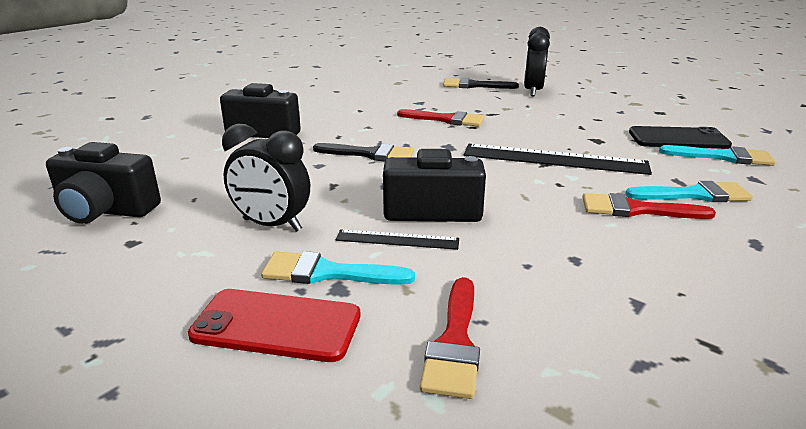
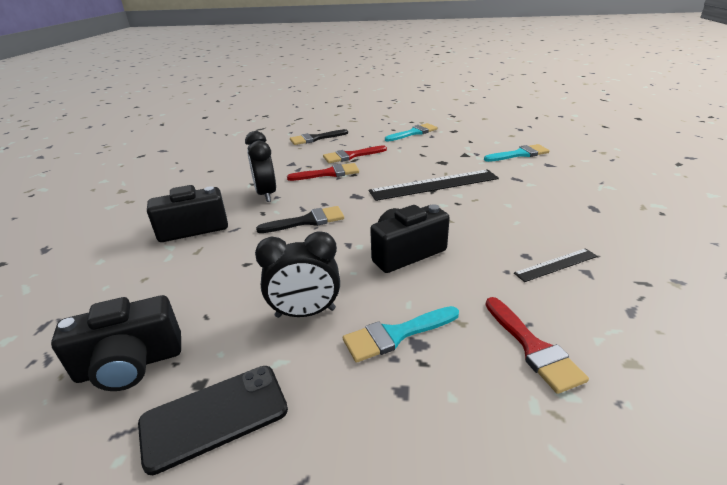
camera: 30 degrees left, 5 degrees up
red phone [188,289,361,362] -> none
black ruler [336,229,459,250] -> black ruler moved to [514,248,598,282]
black clock [524,27,550,96] -> black clock moved to [245,131,276,202]
red brush [583,193,716,219] -> red brush moved to [323,145,387,163]
turquoise brush [625,181,753,203] -> turquoise brush moved to [385,123,438,142]
black phone [629,126,732,149] -> black phone moved to [138,366,288,475]

